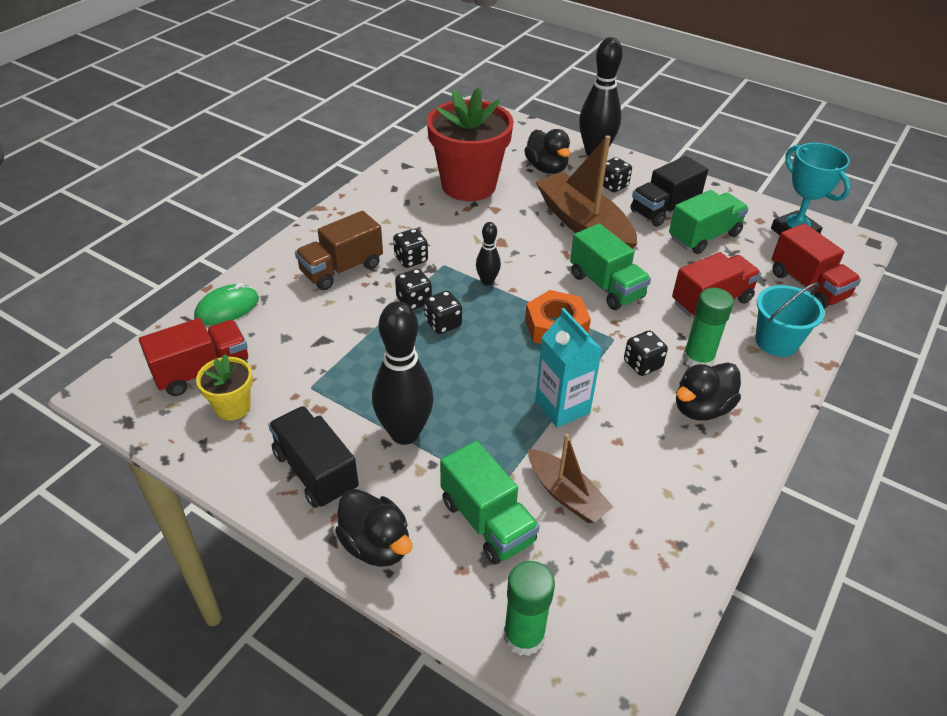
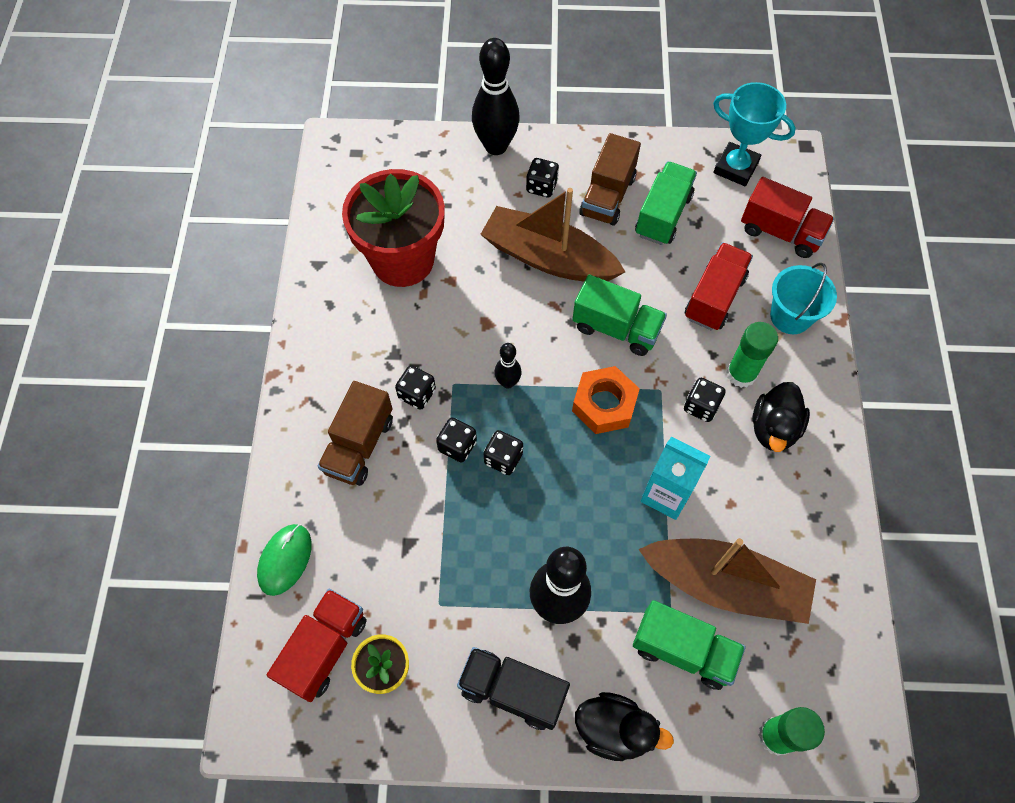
camera: 30 degrees left, 20 degrees up
black duck [524,129,571,174] -> none
brown boat [528,434,613,523] -> brown boat [638,538,816,624], size x1.77
black truck [630,156,708,227] -> brown truck [579,133,641,226]

